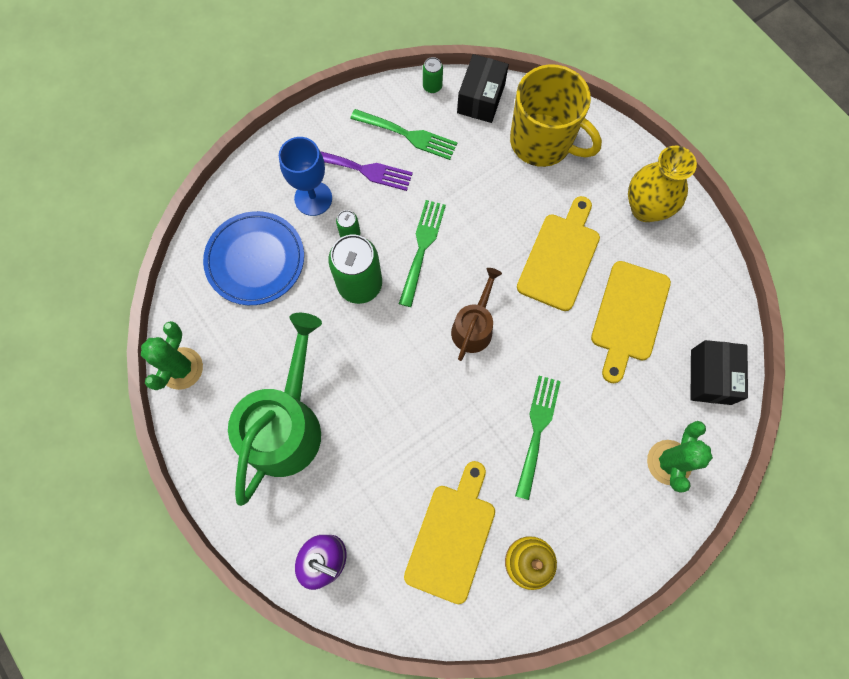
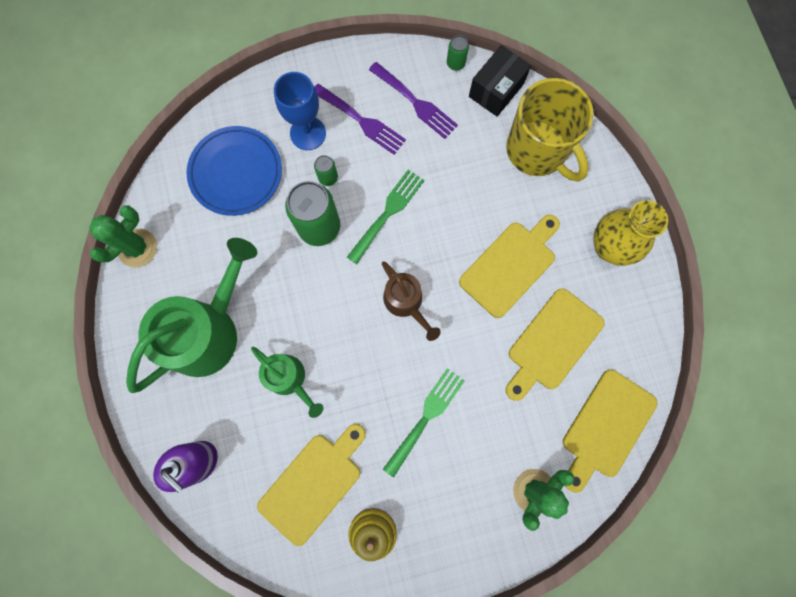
camera: 20 degrees right, 5 degrees up
green fork [350,109,457,160] -> purple fork [369,62,458,139]
brown watering can [451,268,502,361] -> brown watering can turned 105 degrees clockwise [382,261,441,341]
black box [690,340,748,405] -> yellow cutting board [563,370,657,493]
none -> green watering can [251,347,324,418]

